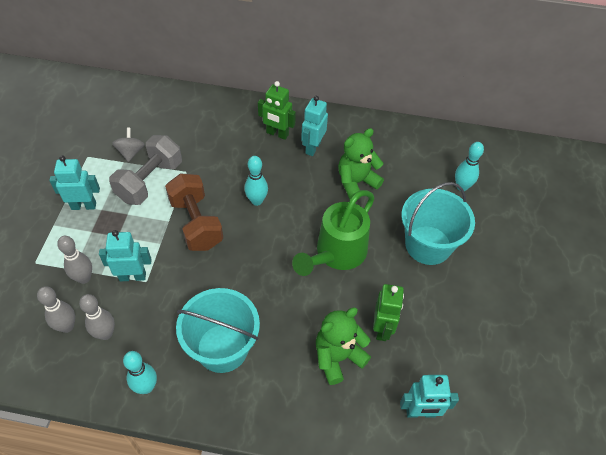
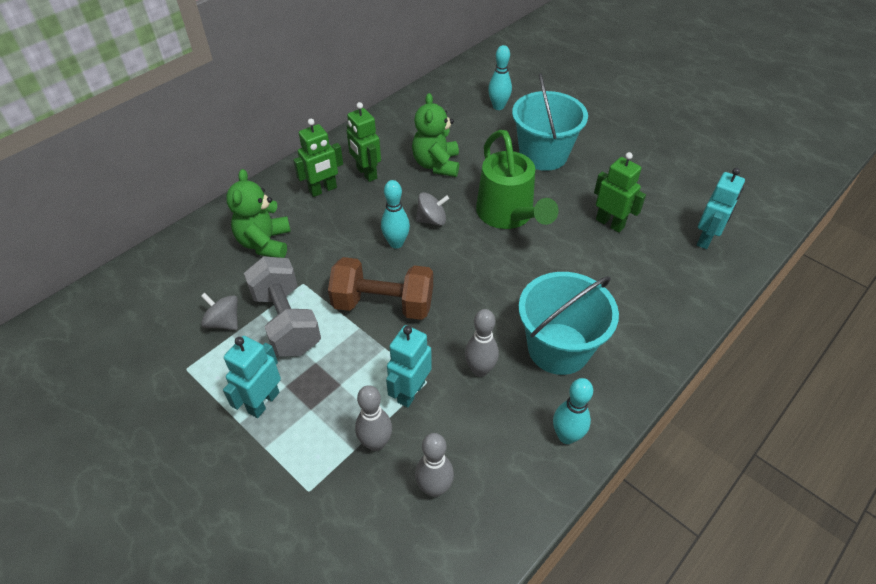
camera: 55 degrees left, 5 degrees down
grey bowling pin [79,294,115,340] -> grey bowling pin moved to [465,309,499,377]
turquoise robot [301,96,328,156] -> green robot [347,102,381,182]
green teddy bear [316,308,371,385] -> green teddy bear moved to [226,169,291,258]
none -> grey spinning top [416,192,449,226]

